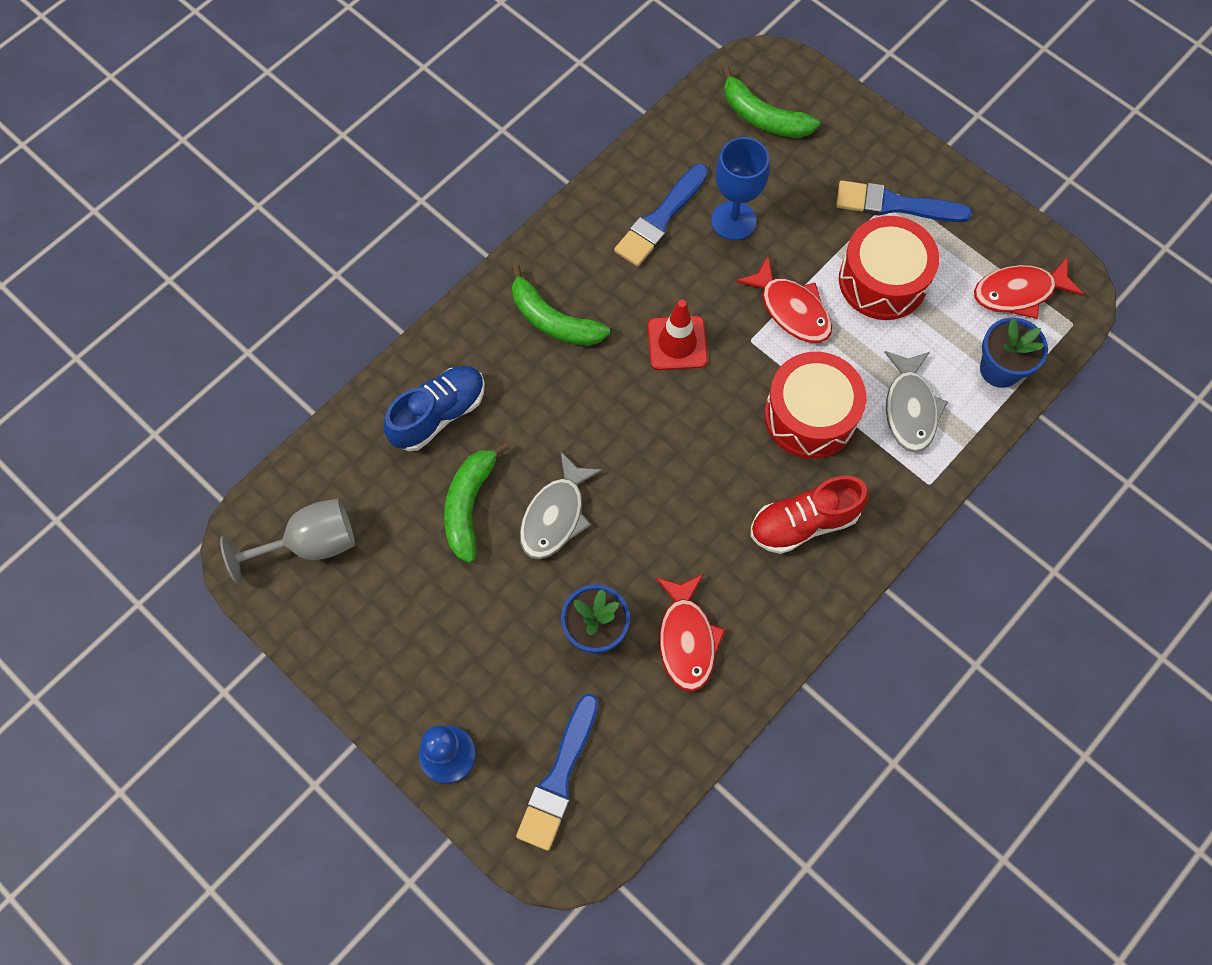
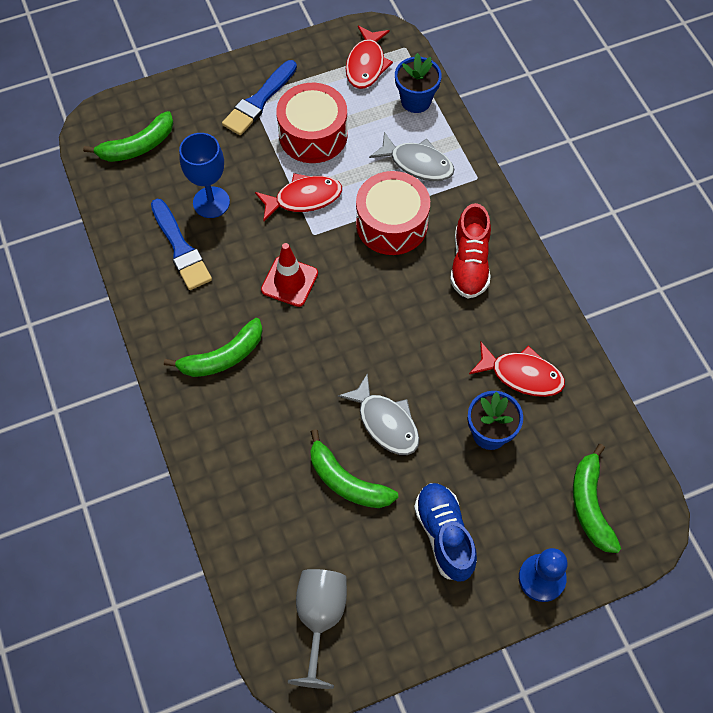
camera: 65 degrees left, 5 degrees down
blue shoe [384,366,485,451] -> blue shoe moved to [414,483,477,582]
blue brush [516,694,598,851] -> green banana [573,444,621,553]

